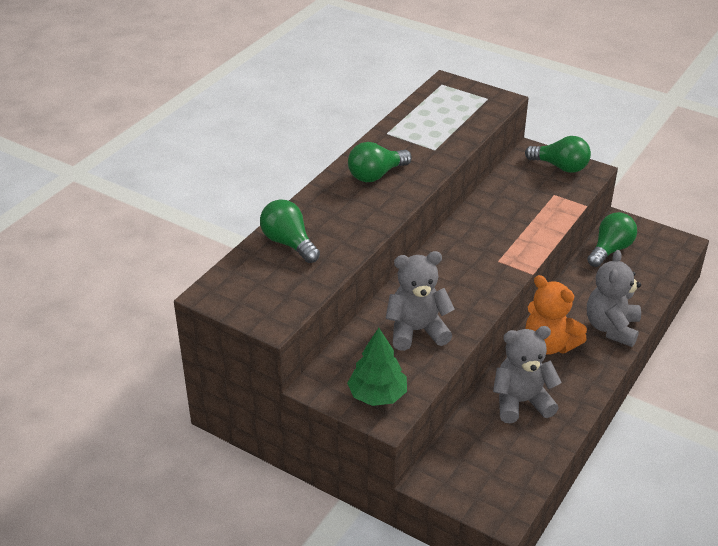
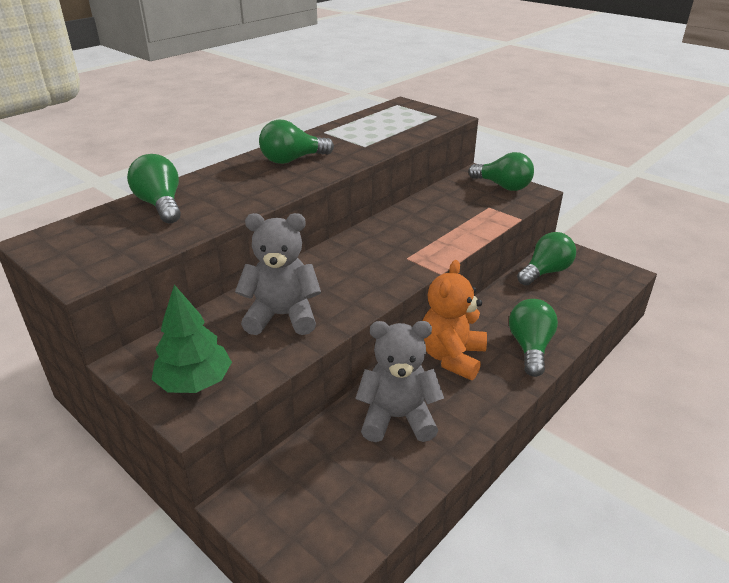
camera: 10 degrees right, 5 degrees down
orange teddy bear [525,275,587,355] -> orange teddy bear turned 60 degrees clockwise [423,260,487,380]
grey teddy bear [587,250,641,347] -> green light bulb [509,299,558,377]

